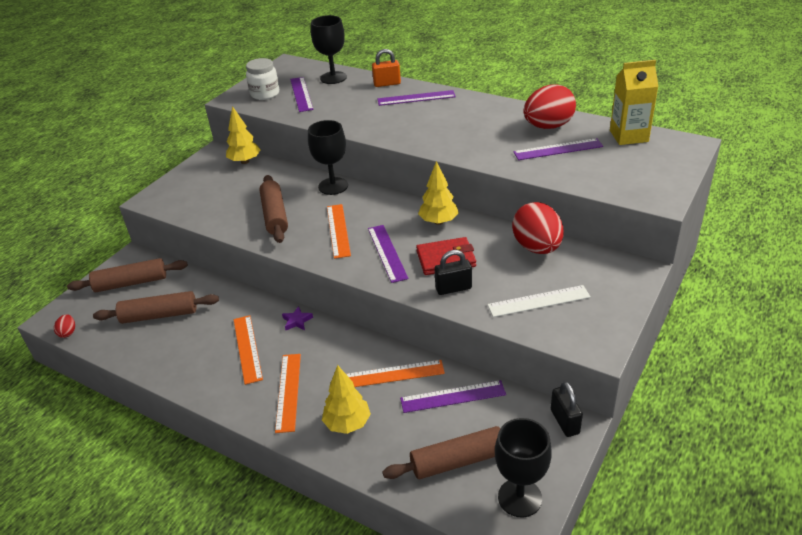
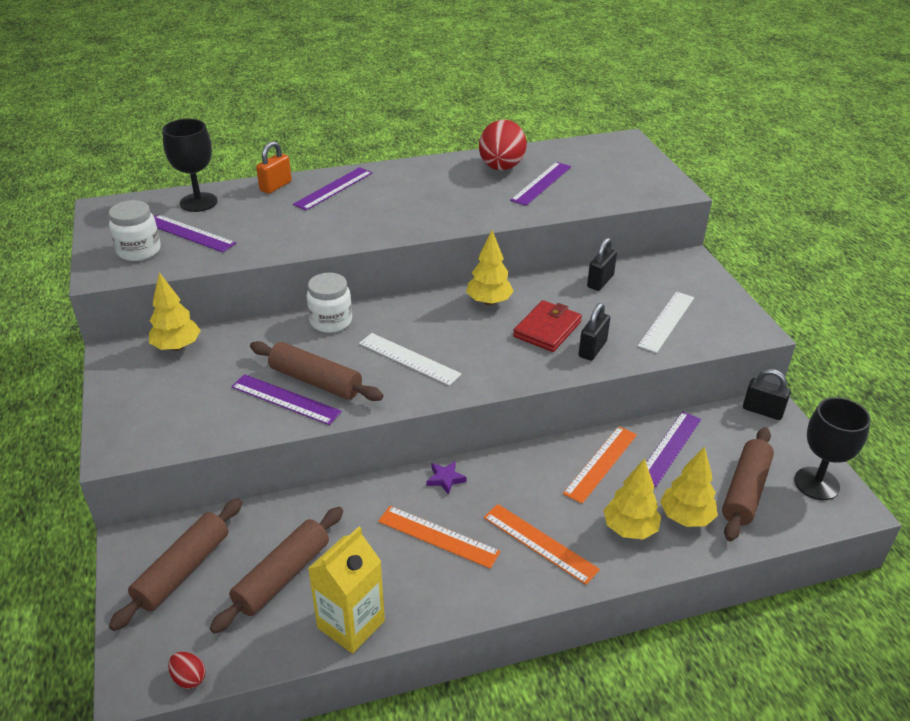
camera: 50 degrees left, 0 degrees up
black goblet [308,120,348,195] -> white jar [306,273,352,333]
orange ruler [327,204,351,259] -> white ruler [359,333,462,386]
purple ruler [368,225,409,283] -> purple ruler moved to [231,374,342,425]
red egg [512,202,564,254] -> black padlock [587,238,617,291]
yellow carton [610,60,658,145] -> yellow carton moved to [308,527,385,654]
none -> yellow tree [660,447,718,527]

